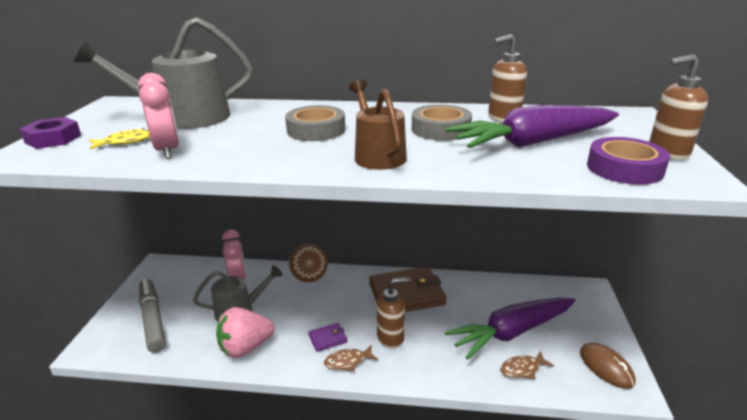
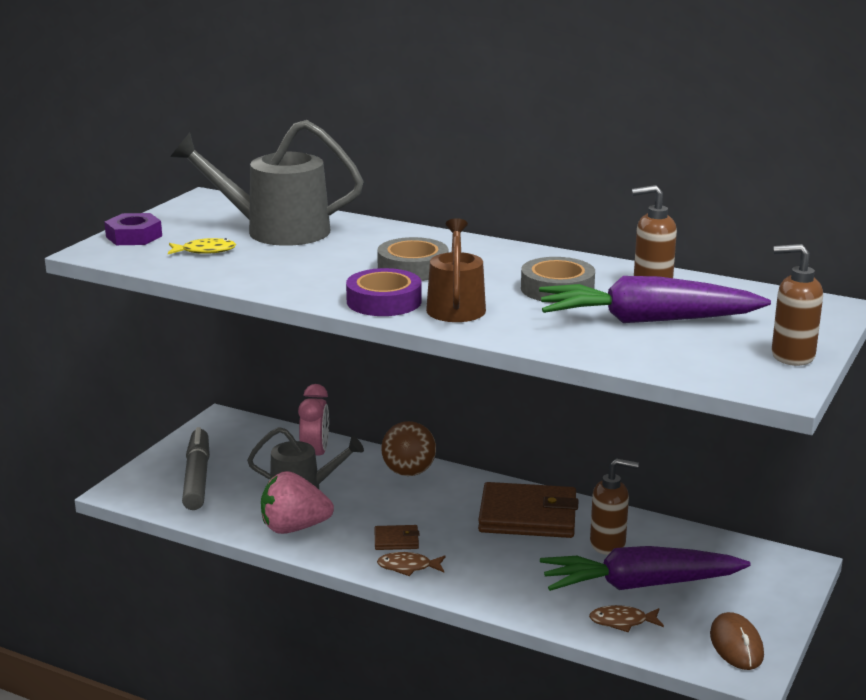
camera: 20 degrees right, 5 degrees down
pink clock [138,73,179,159] -> none
purple wallet [308,322,347,352] -> brown wallet [374,525,419,550]
brown soap dispenser [377,277,410,349] -> brown soap dispenser moved to [590,458,639,555]
purple tape [587,137,670,185] -> purple tape moved to [346,268,422,316]

